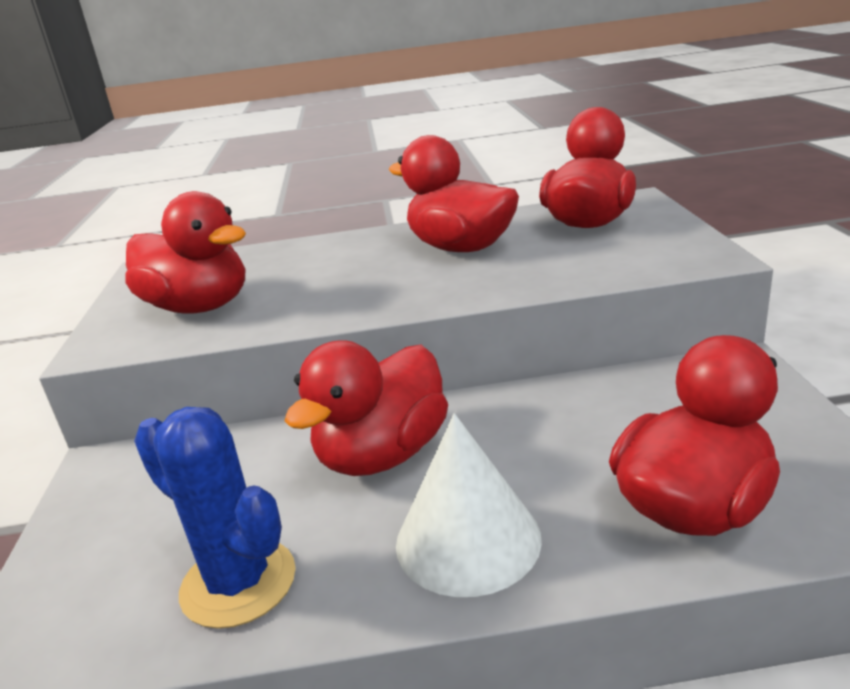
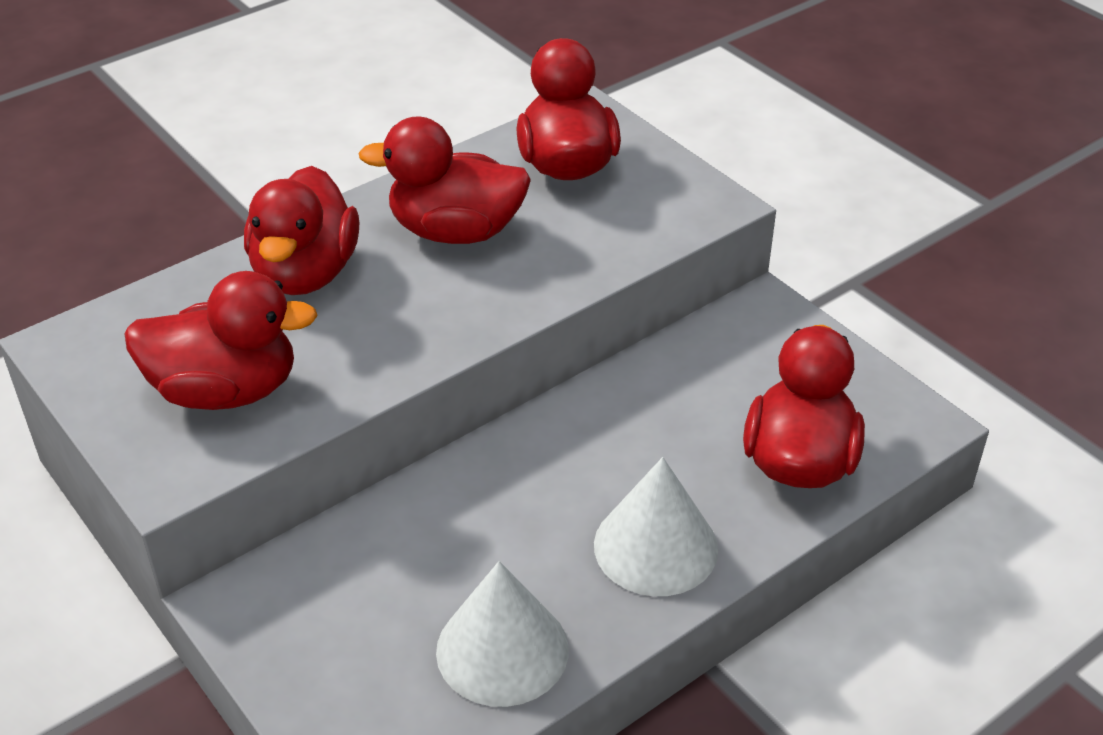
camera: 35 degrees left, 15 degrees up
blue cactus [134,407,296,629] -> white cone [436,561,569,707]
red duck [284,340,448,476] -> red duck moved to [244,166,359,295]

